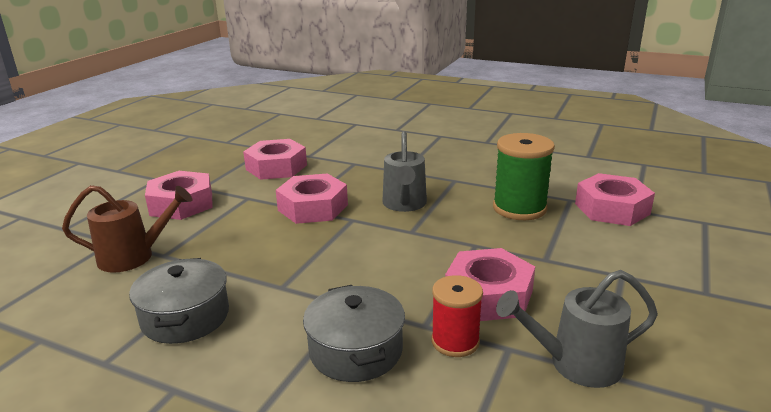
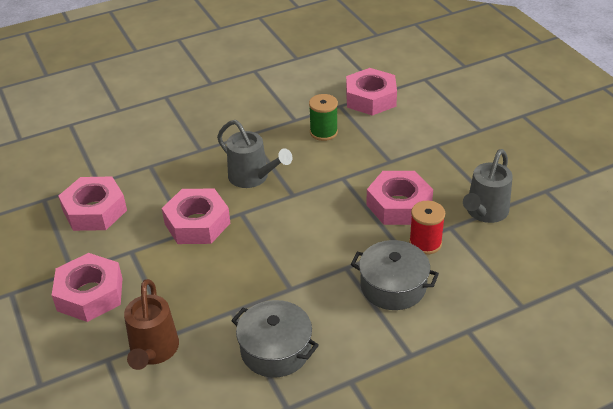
camera: 50 degrees left, 15 degrees up
brown watering can [62,185,192,273] -> brown watering can turned 150 degrees clockwise [124,279,179,370]
green spool [493,133,555,220] -> green spool [309,94,338,141], size x0.64

